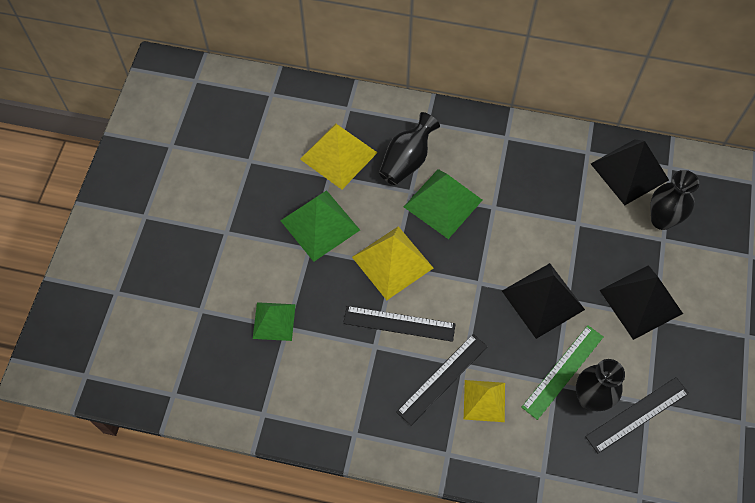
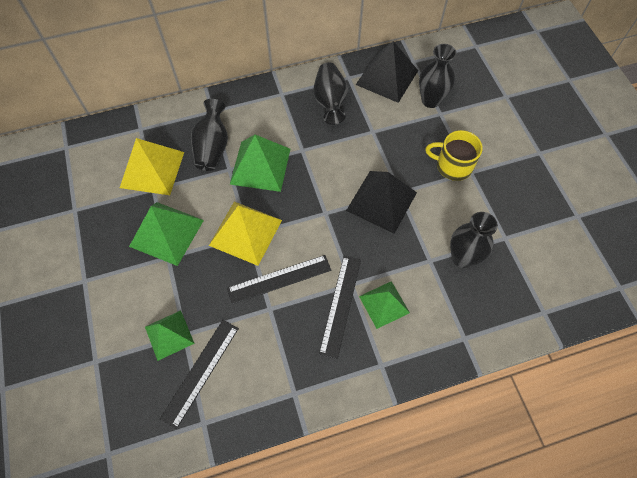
camera: 30 degrees left, 0 degrees up
yellow pyramid [464,380,505,422] -> green pyramid [359,281,410,329]
green ruler [521,325,603,420] -> none
black ruler [585,377,689,454] -> black ruler moved to [160,320,239,429]
black pyramid [600,265,683,340] -> yellow mug [425,130,483,181]
none -> black vase [314,62,348,125]

